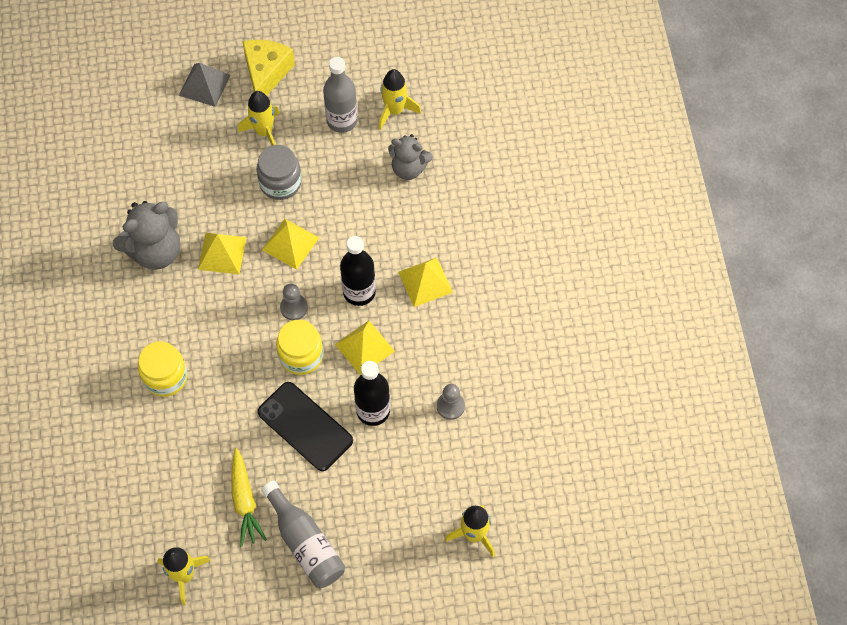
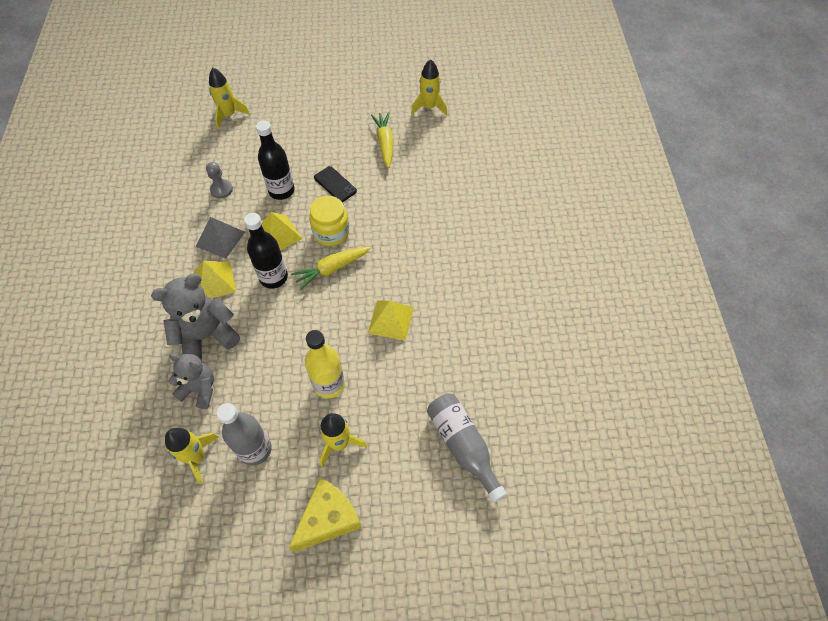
camera: 175 degrees left, 5 degrees down
grey teddy bear [113,201,180,270] -> grey teddy bear moved to [151,274,240,362]
yellow jar [138,341,187,397] -> none
grey pyramid [179,63,231,107] -> grey pyramid moved to [196,217,245,259]
yellow cheese [242,40,295,96] -> yellow cheese turned 150 degrees counterclockwise [289,478,362,552]
grey jar [257,145,302,200] -> yellow bottle [305,330,345,398]
black phone [258,382,353,471] -> black phone [314,166,357,202], size x0.61
grey bottle [261,481,345,588] -> grey bottle moved to [427,393,507,503]
yellow pyramid [262,219,319,270] -> none
grey pawn [280,284,308,320] -> yellow carrot [291,247,371,290]

